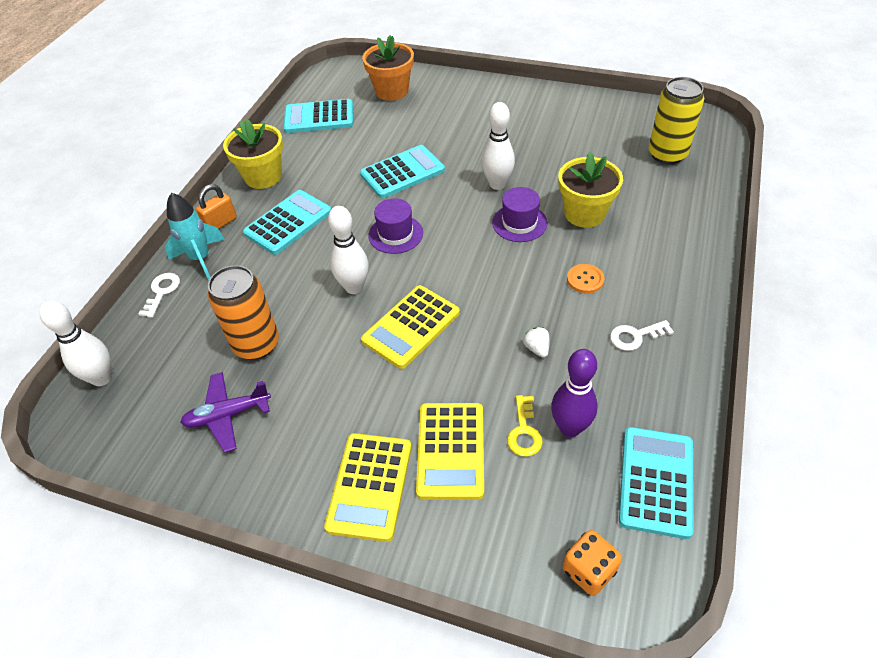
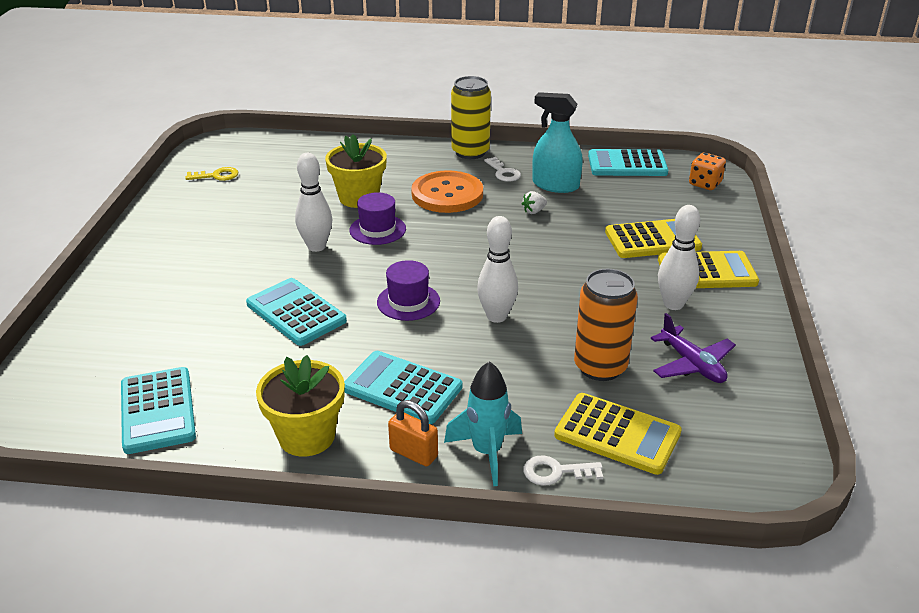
camera: 105 degrees left, 15 degrees down
white bowling pin [39,300,112,386] -> white bowling pin moved to [658,205,700,310]
yellow calculator [361,285,460,369] -> yellow calculator moved to [554,393,682,475]
orange flower pot [362,35,414,101] -> none
yellow key [507,395,543,457] -> yellow key moved to [185,167,239,181]
purple bowling pin [551,349,597,437] -> none
orange button [567,264,604,293] -> orange button [411,170,483,213], size x2.18
yellow can [649,77,704,164] -> yellow can moved to [451,76,491,159]
none -> turquoise spray bottle [532,92,583,193]

